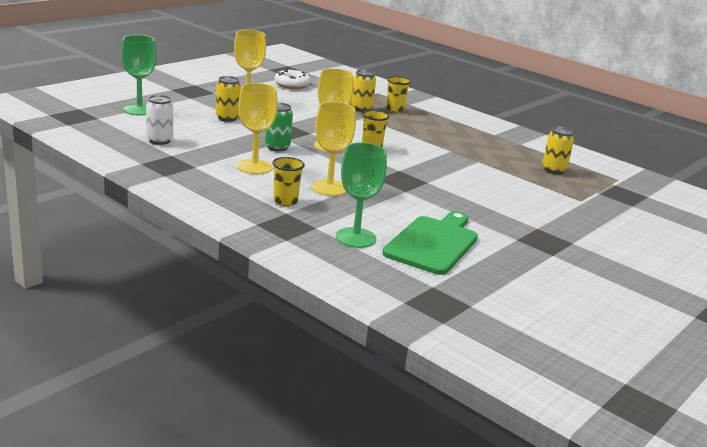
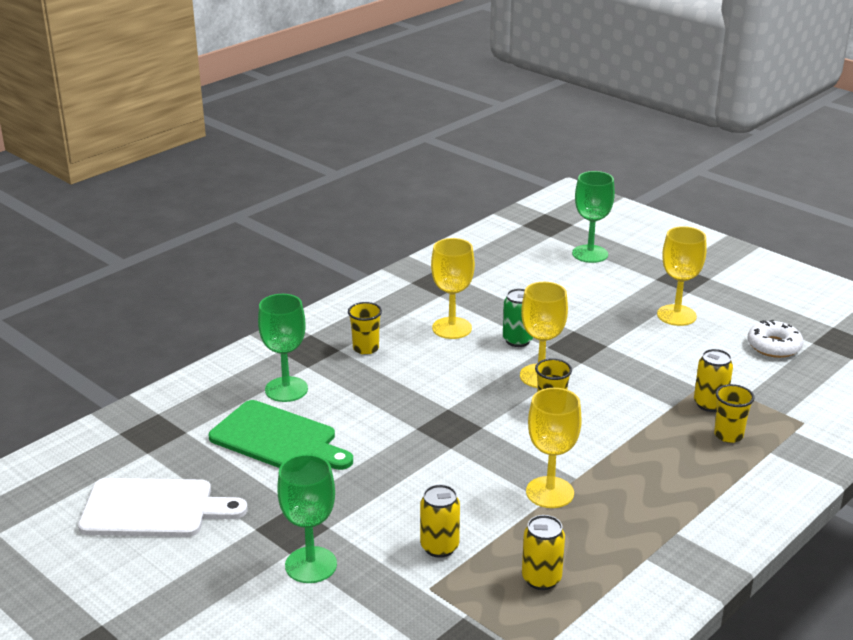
camera: 95 degrees right, 5 degrees up
white can [146,95,173,145] -> none
yellow can [216,76,241,122] -> yellow can moved to [420,484,460,558]
yellow goblet [311,102,356,196] -> yellow goblet moved to [526,388,582,508]
none -> white cutting board [78,478,248,537]
none -> green goblet [277,454,337,583]

